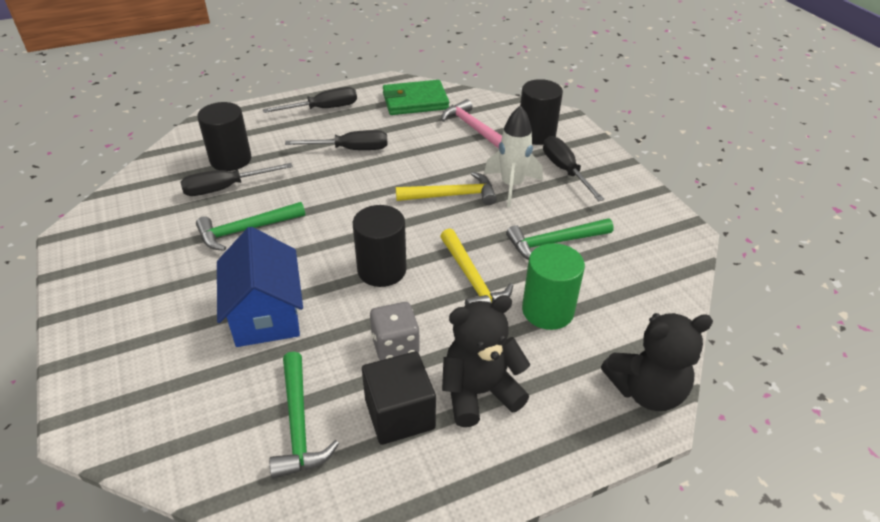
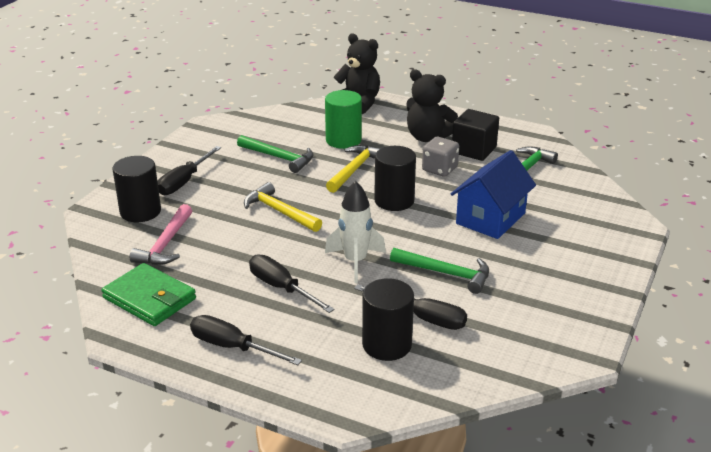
camera: 130 degrees left, 10 degrees down
white rocket [484,105,543,207] -> white rocket moved to [325,181,386,283]

